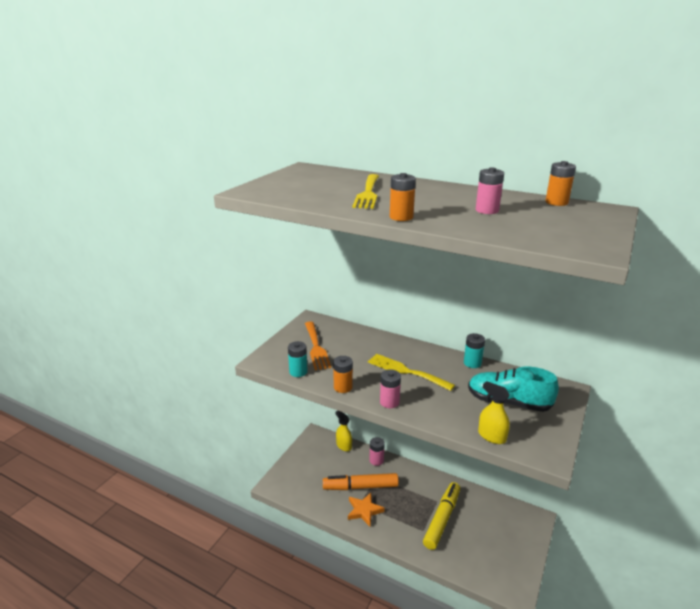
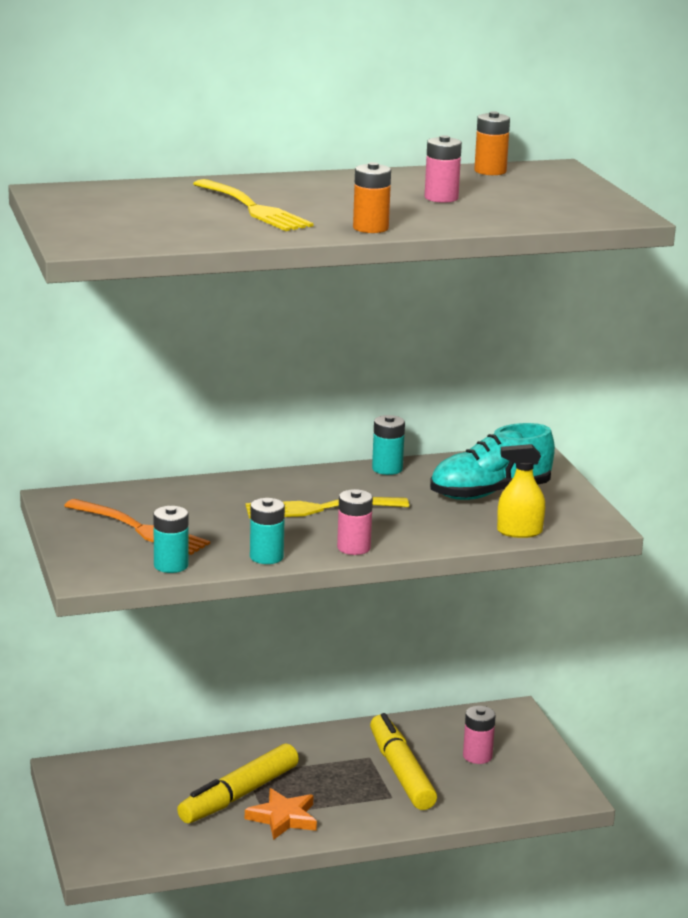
camera: 45 degrees left, 5 degrees down
orange marker [323,473,399,490] -> yellow marker [177,744,299,823]
orange battery [333,356,353,393] -> turquoise battery [250,498,285,564]
yellow spray bottle [336,411,352,451] -> none
pink battery [369,437,385,466] -> pink battery moved to [463,706,496,764]

